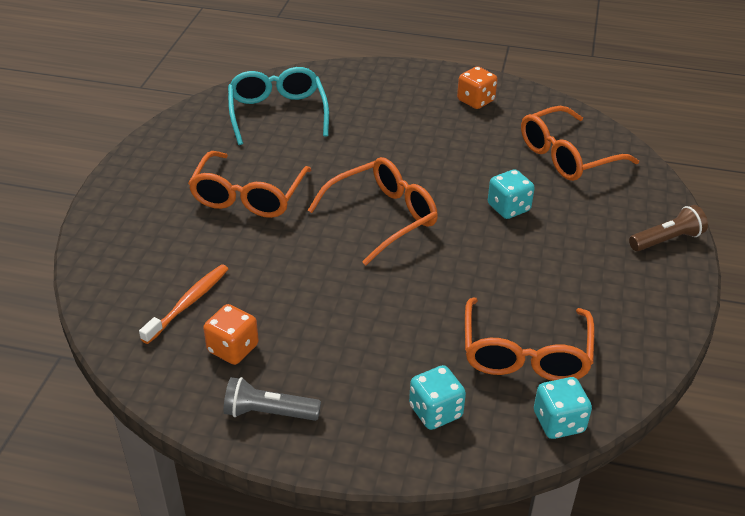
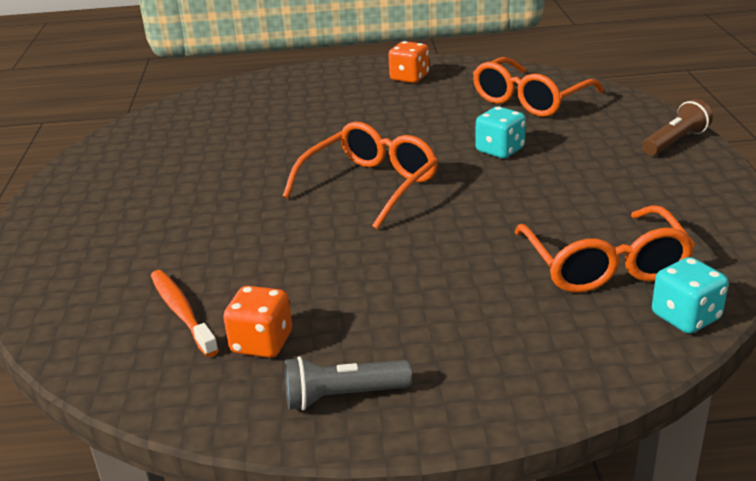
camera: 15 degrees left, 10 degrees down
orange toothbrush [139,264,228,344] -> orange toothbrush turned 45 degrees counterclockwise [151,270,219,357]
orange glasses [188,151,311,218] -> none
turquoise glasses [228,67,329,145] -> none
turquoise dice [409,365,466,430] -> none

